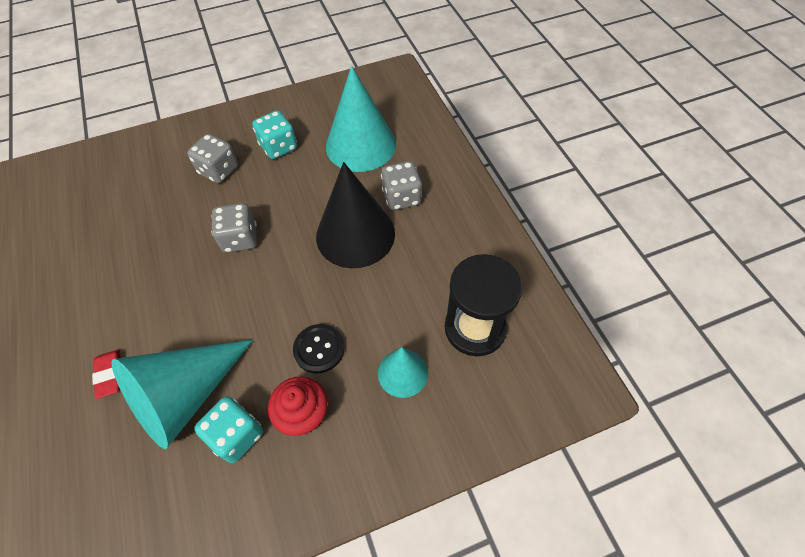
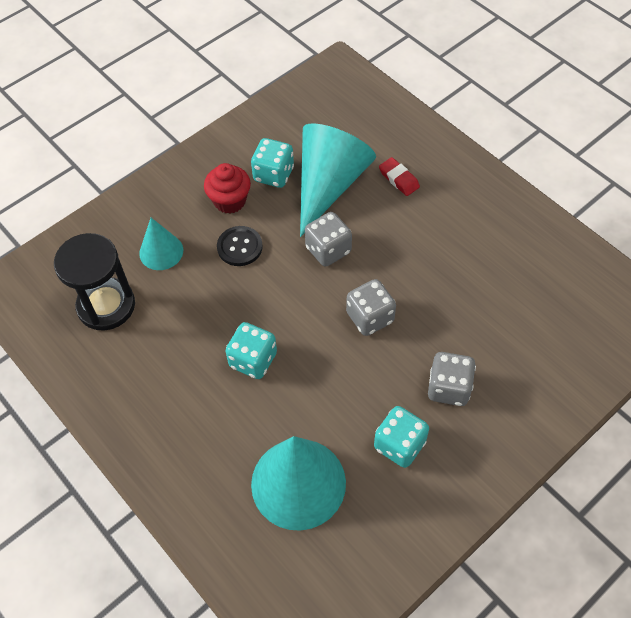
camera: 160 degrees right, 0 degrees up
black cone [316,162,395,268] -> turquoise dice [225,322,277,379]
grey dice [381,161,422,210] -> grey dice moved to [305,212,352,267]

